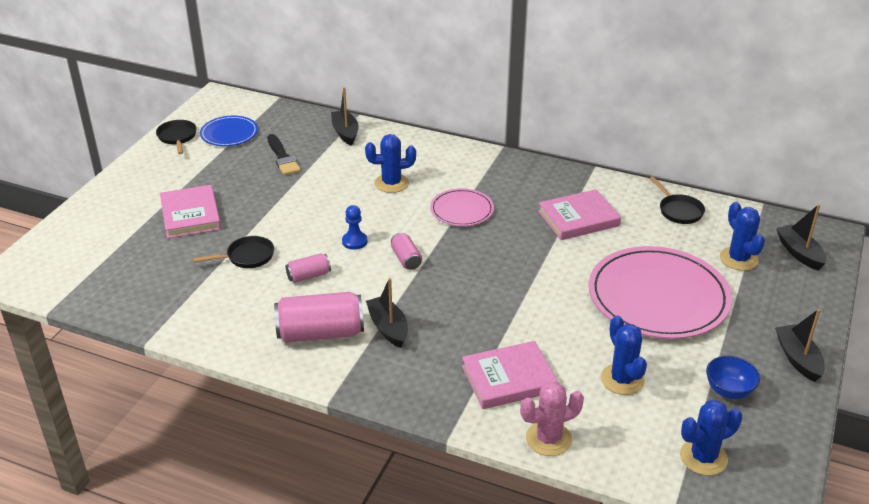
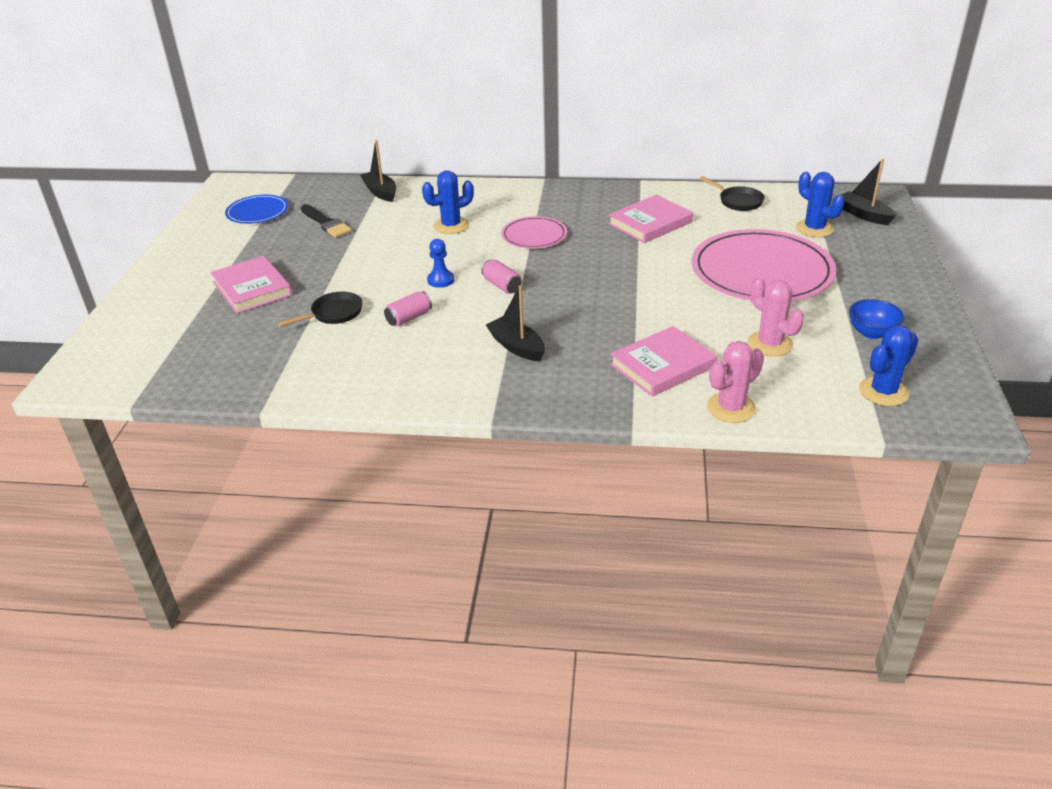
camera: 15 degrees left, 0 degrees up
black pan [156,120,197,154] -> none
pink can [274,292,364,343] -> none
blue cactus [601,315,647,395] -> pink cactus [748,278,804,357]
black boat [775,309,825,382] -> none

